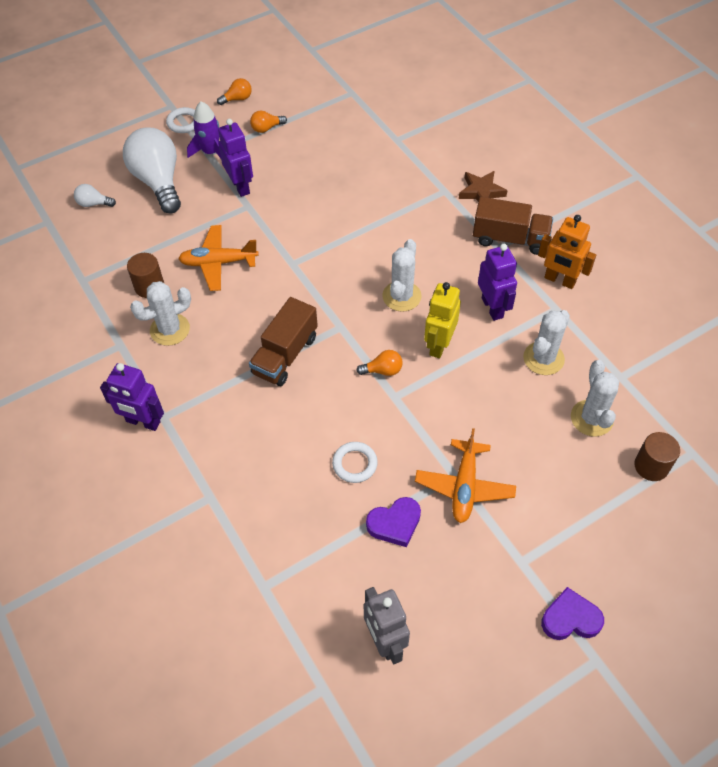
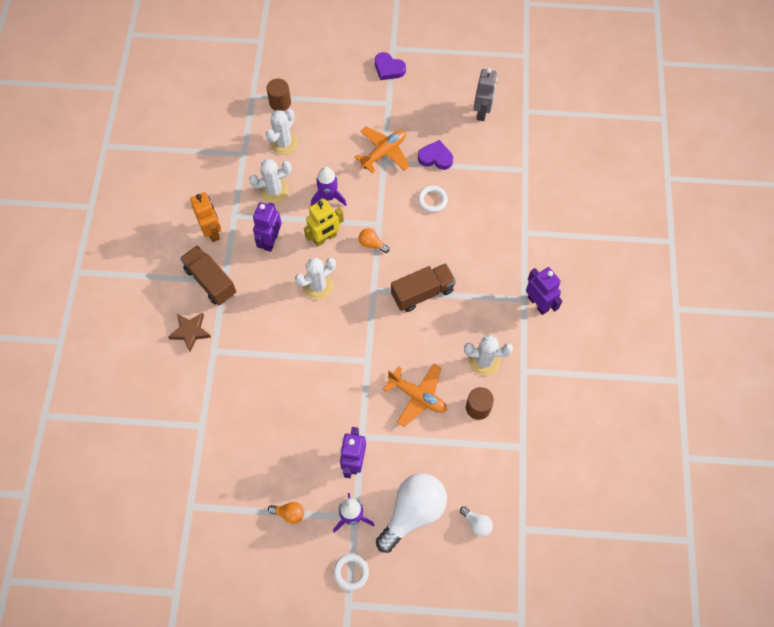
camera: 145 degrees left, 10 degrees up
white light bulb [123,128,181,213] -> white light bulb turned 150 degrees counterclockwise [376,473,447,553]
orange light bulb [217,78,252,105] -> none
none -> purple rocket [311,167,347,206]

